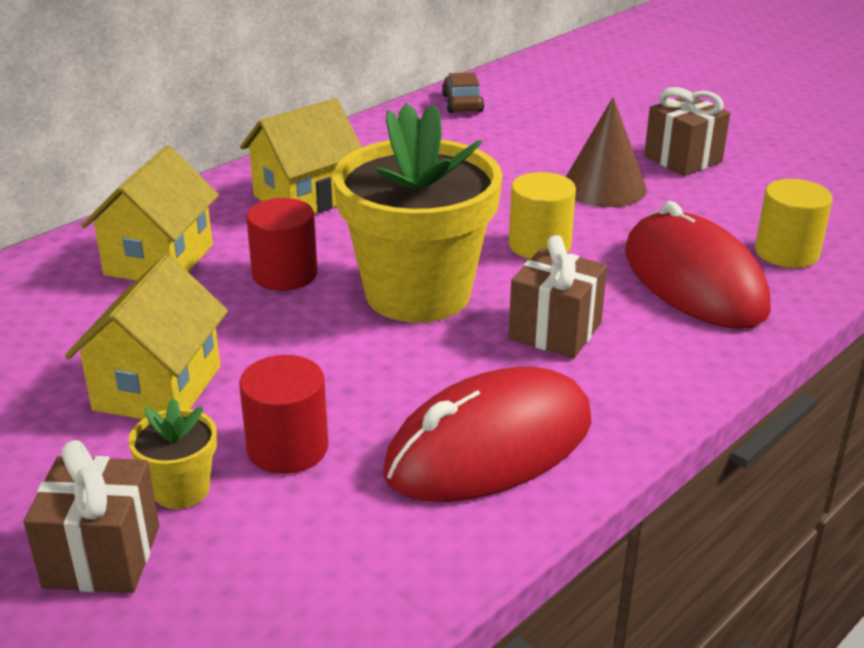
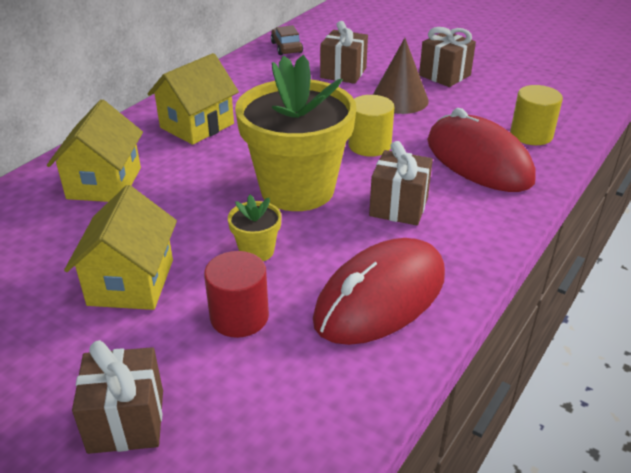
camera: 10 degrees left, 5 degrees up
yellow flower pot [128,398,217,509] -> yellow flower pot moved to [228,195,282,261]
red cylinder [246,198,318,291] -> none
none -> brown gift [320,21,368,84]

